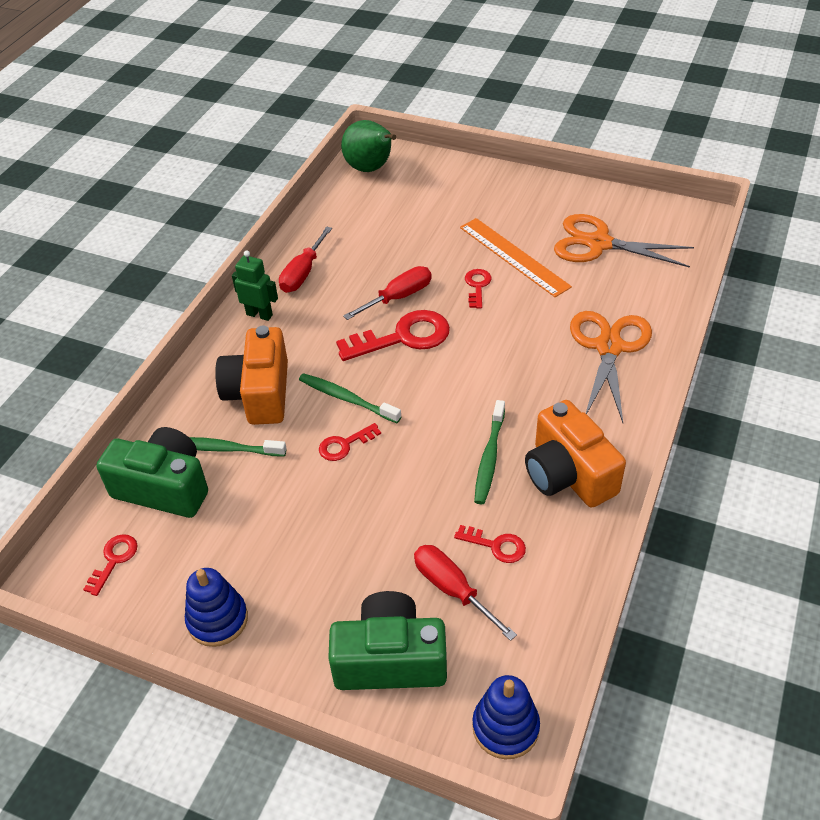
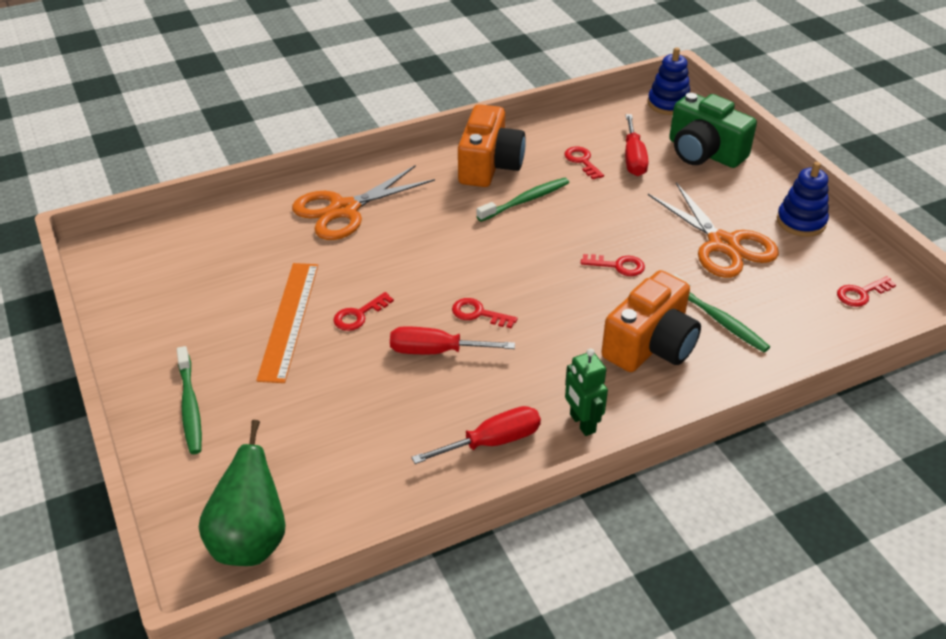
camera: 140 degrees left, 5 degrees down
green camera [97,427,208,518] -> none
green toothbrush [299,373,402,423] -> green toothbrush moved to [177,346,202,454]
red key [336,310,450,361] -> red key [452,298,517,328], size x0.52
orange scissors [554,214,694,268] -> orange scissors moved to [648,182,779,278]

